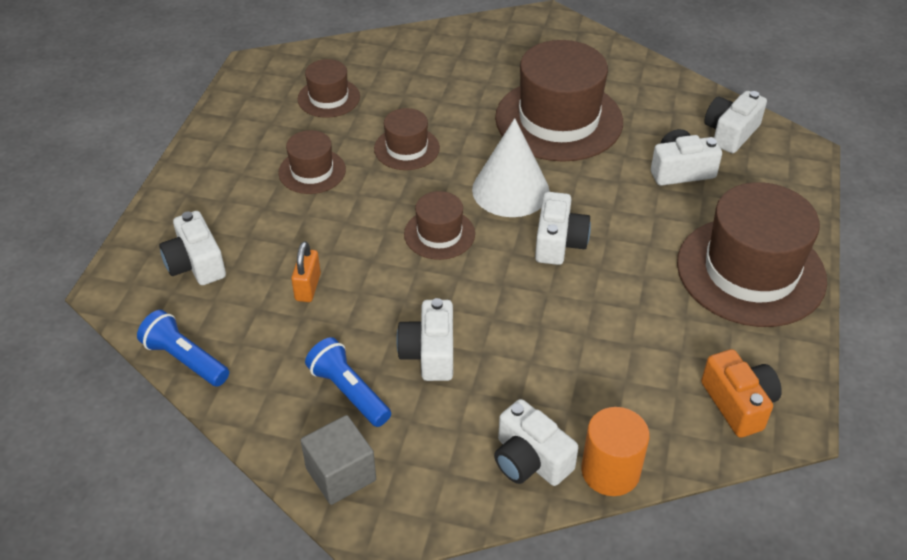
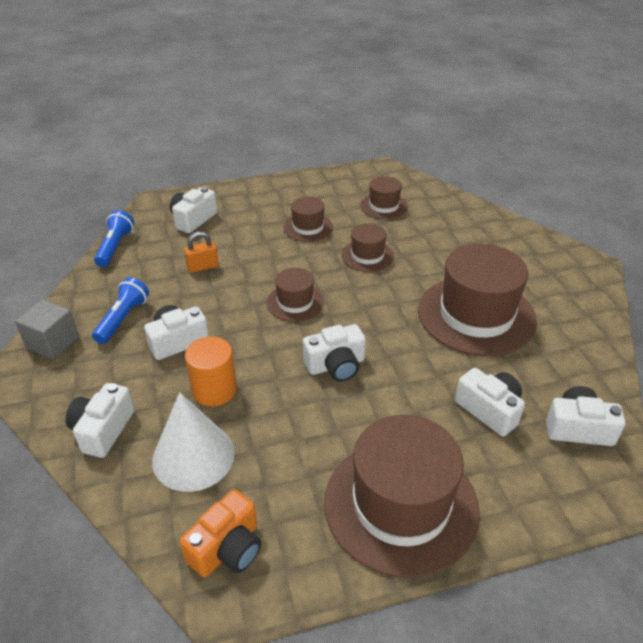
camera: 60 degrees right, 5 degrees down
white cone [472,118,550,217] -> white cone moved to [152,392,235,492]
orange cylinder [581,407,650,496] -> orange cylinder moved to [185,337,237,406]

